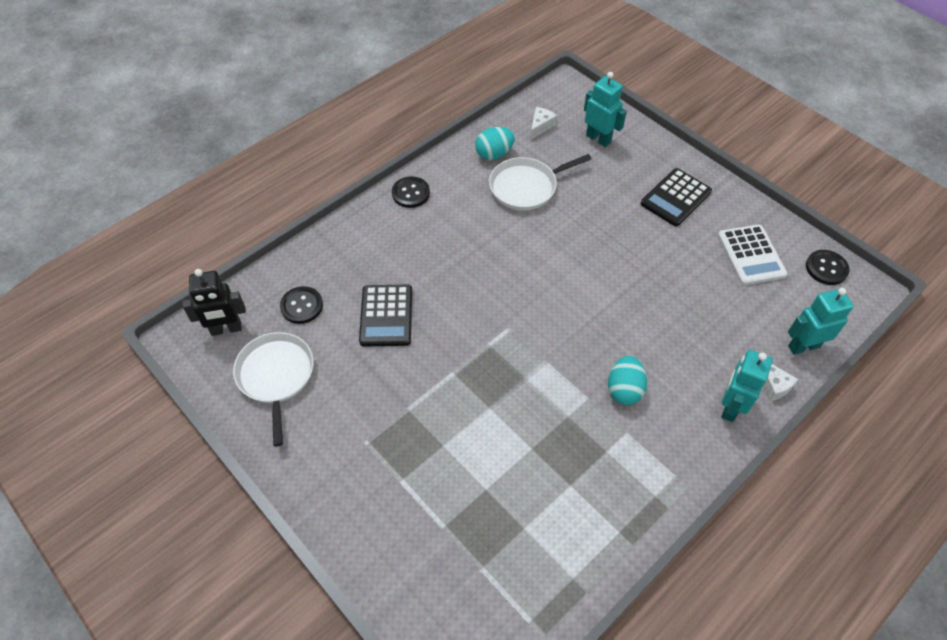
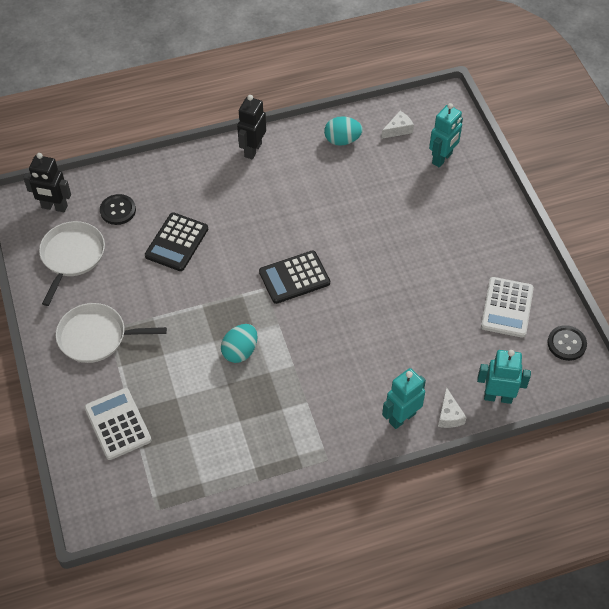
camera: 25 degrees right, 0 degrees up
black button [392,176,430,208] -> black robot [237,95,266,160]
white pan [489,154,591,211] -> white pan moved to [56,303,167,363]
turquoise robot [584,72,627,147] -> turquoise robot turned 60 degrees clockwise [429,103,463,167]
turquoise egg [608,356,647,405] -> turquoise egg moved to [221,324,258,363]
black calculator [641,168,712,227] -> black calculator moved to [259,250,330,304]
none -> white calculator [84,388,152,460]

